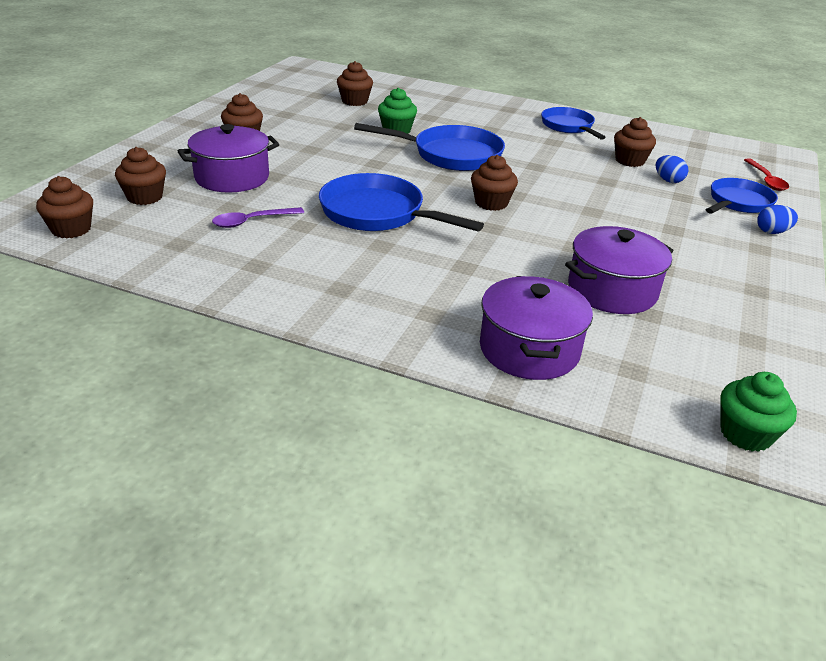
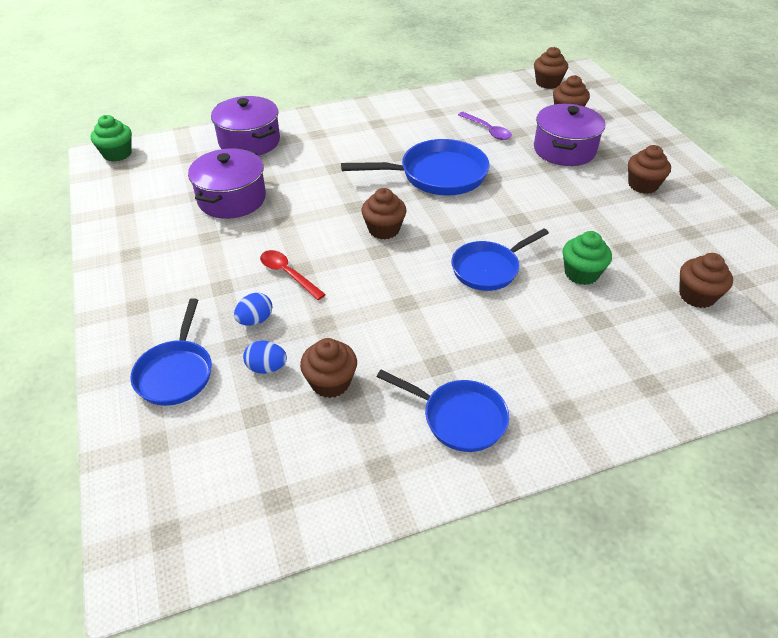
camera: 140 degrees right, 10 degrees up
purple spoon [212,207,304,228] -> purple spoon turned 120 degrees clockwise [458,112,512,140]
blue pan [354,123,505,171] -> blue pan [451,229,549,291], size x0.66
red spoon [744,158,789,191] -> red spoon moved to [260,250,326,300]
blue egg [757,205,798,234] -> blue egg moved to [234,293,272,326]

